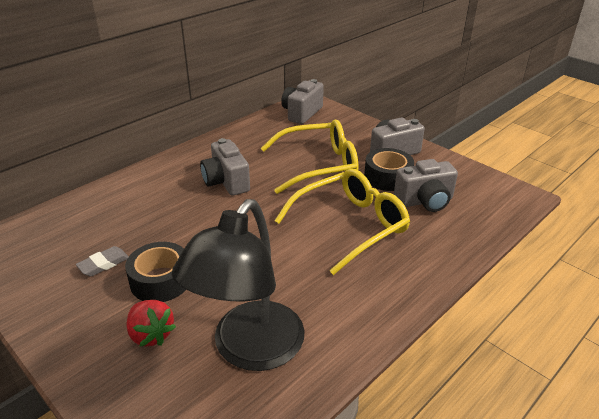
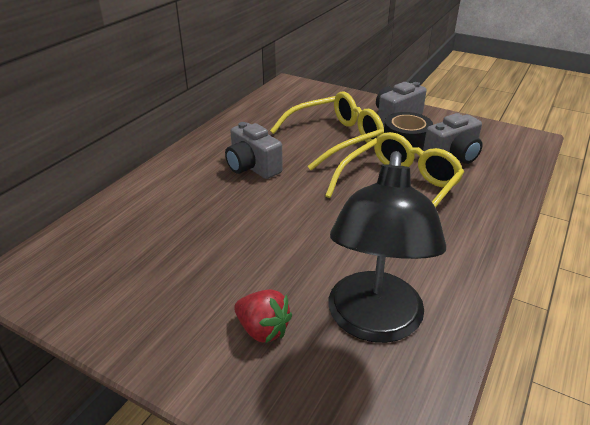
camera: 15 degrees left, 0 degrees up
grey eraser [76,246,129,276] -> none
black tape [125,242,186,302] -> none
grey camera [281,79,324,124] -> none

